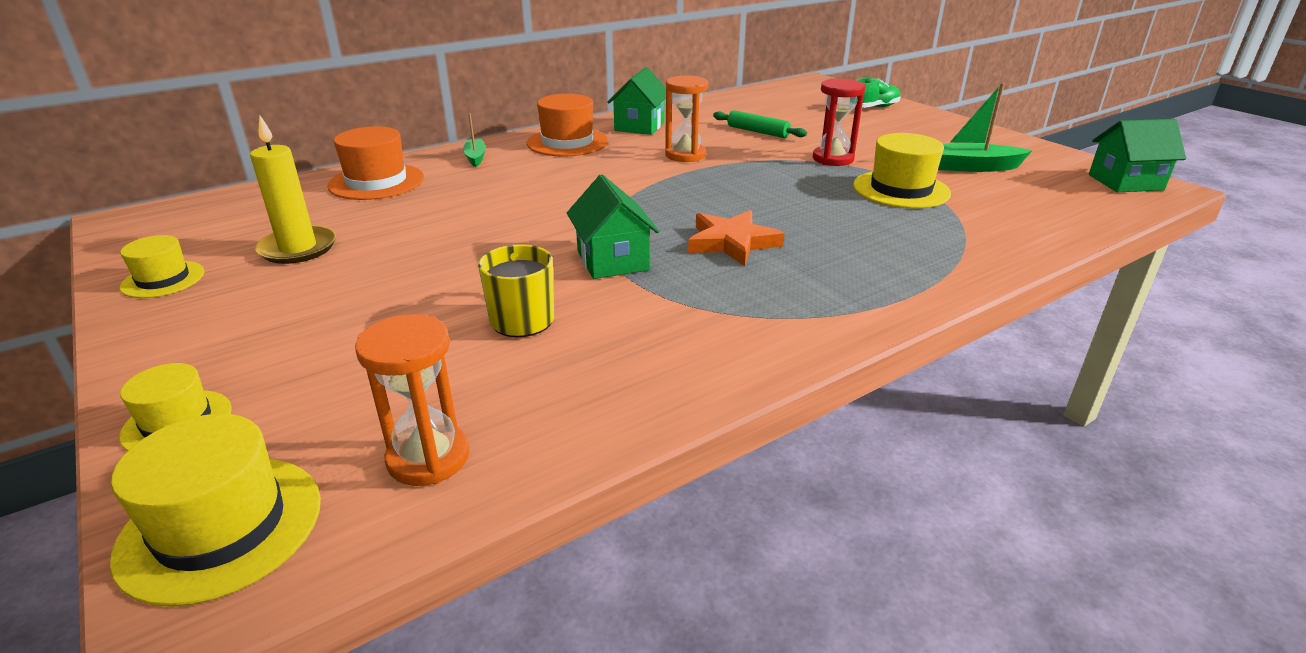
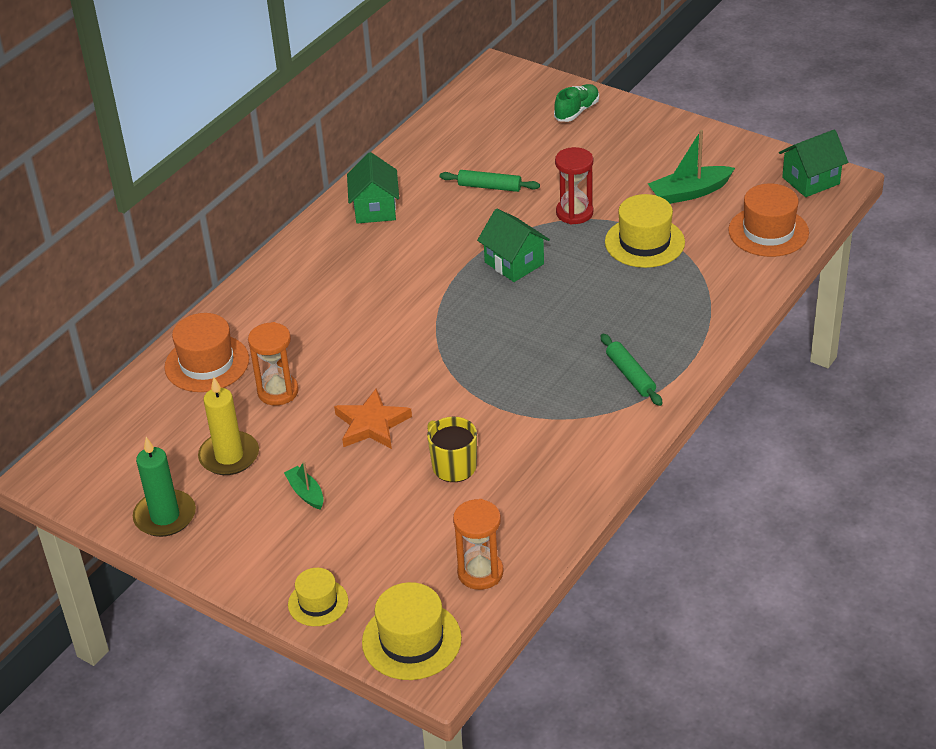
camera: 20 degrees left, 10 degrees up
yellow hat [120,235,204,298] -> green candle [133,437,196,537]
green boat [463,113,486,167] -> green boat moved to [284,461,324,509]
orange hat [527,94,608,157] -> orange hat moved to [728,184,809,257]
green house [567,175,659,279] -> green house moved to [477,208,550,282]
orange hourglass [665,76,709,162] -> orange hourglass moved to [248,322,299,406]
orange star [688,210,785,266] -> orange star moved to [334,388,412,449]
none -> green rolling pin [601,334,663,406]

